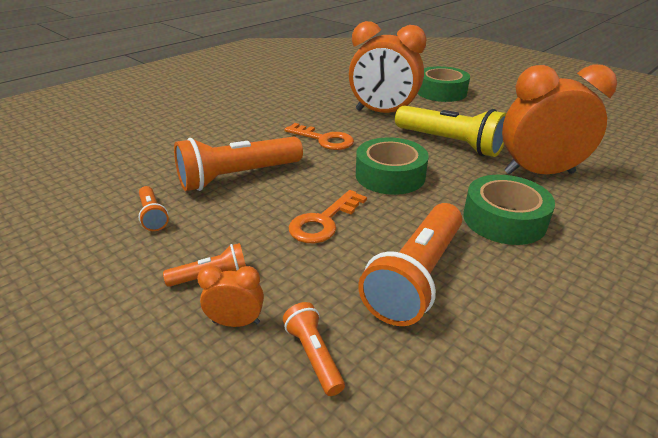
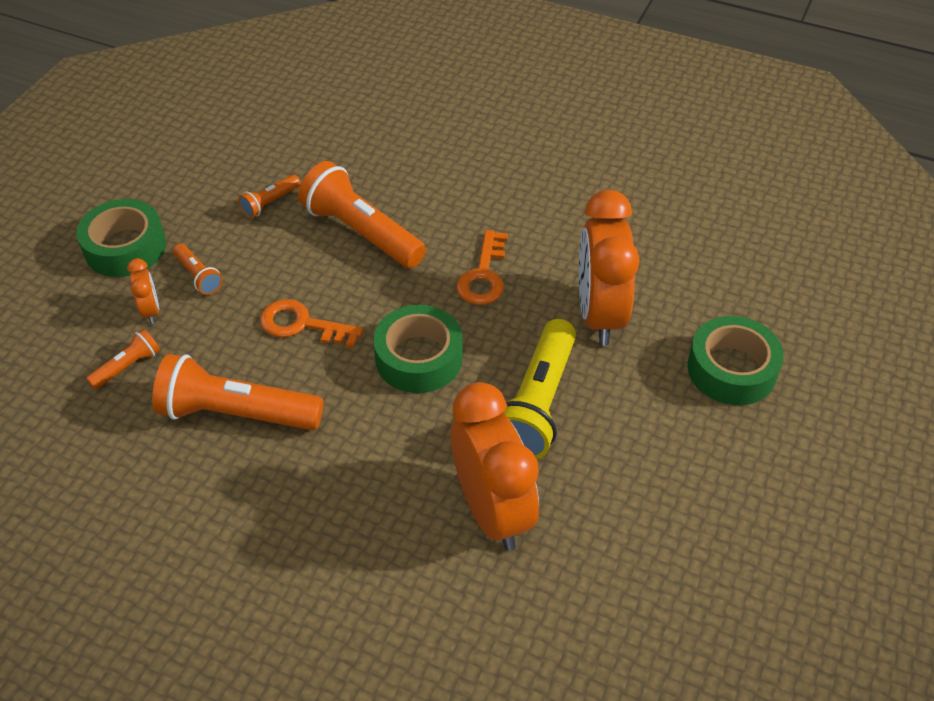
camera: 70 degrees right, 15 degrees up
green tape [463,175,555,245] -> green tape moved to [76,199,166,277]

